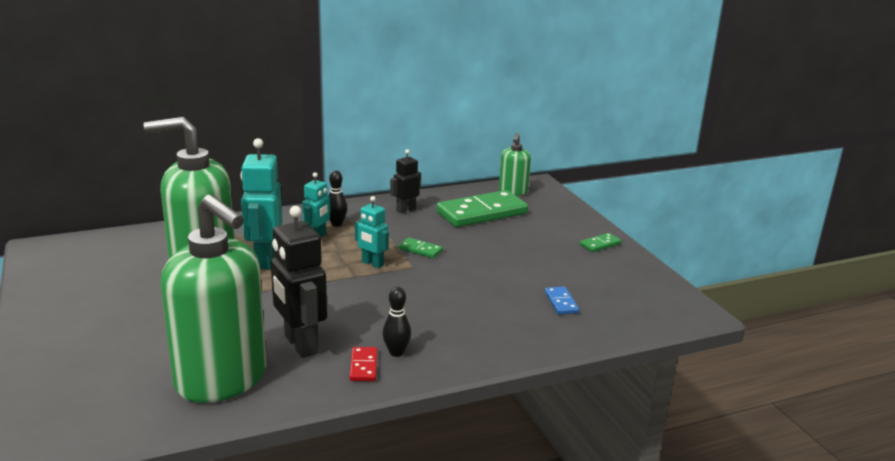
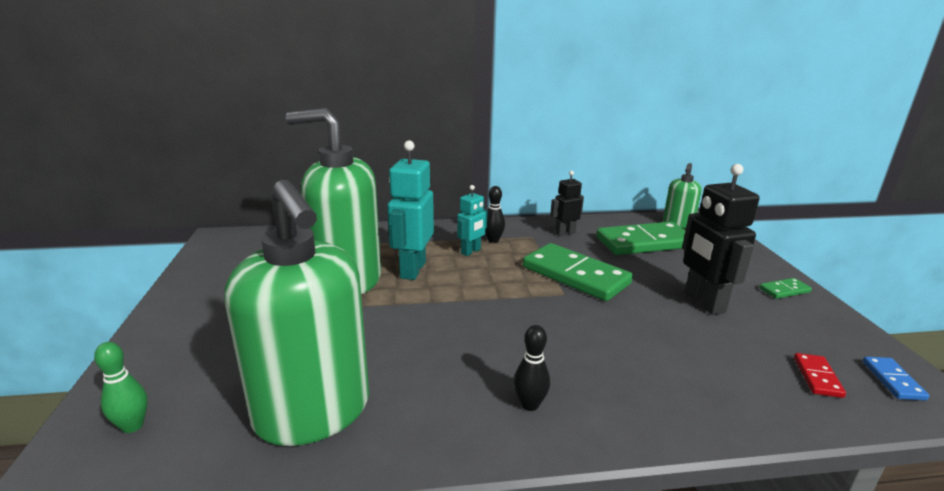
camera: 15 degrees right, 0 degrees up
black robot [271,206,327,358] -> black robot moved to [682,164,760,315]
red domino [349,347,378,381] -> red domino moved to [794,353,846,398]
turquoise robot [355,196,389,268] -> none
green domino [399,237,443,258] -> green domino [523,243,633,301], size x2.29
blue domino [545,287,579,314] -> blue domino moved to [863,357,929,401]
none -> green bowling pin [94,342,147,433]

